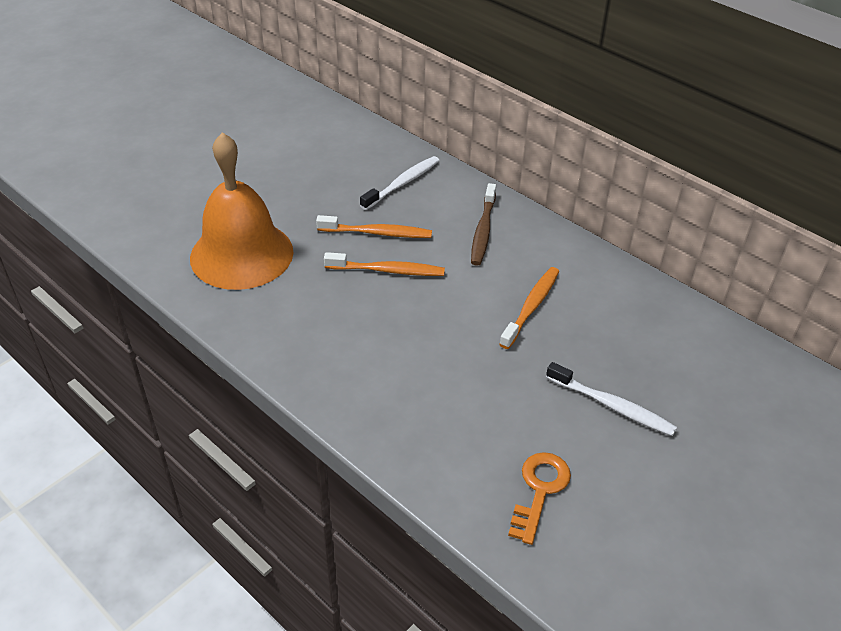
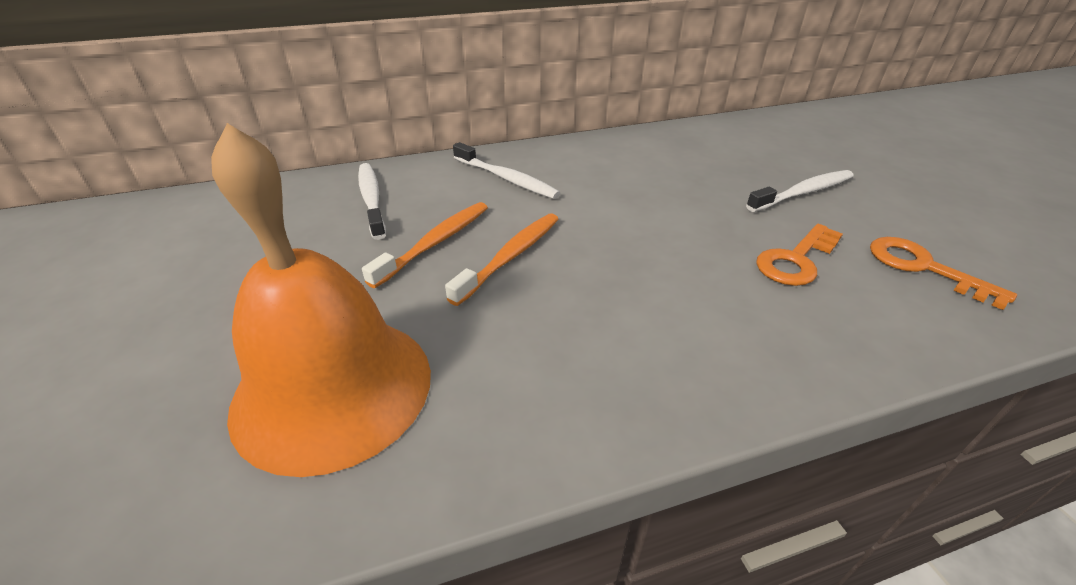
camera: 60 degrees left, 5 degrees down
brown toothbrush [471,183,496,266] -> white toothbrush [453,142,560,199]
orange toothbrush [499,267,559,349] -> none
none -> orange key [756,224,843,286]

